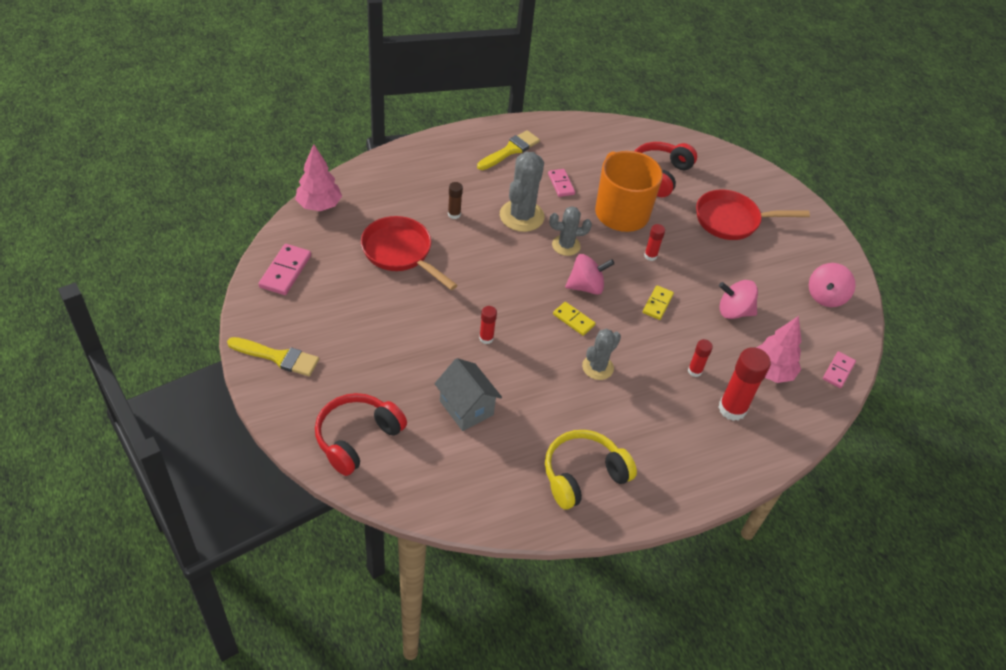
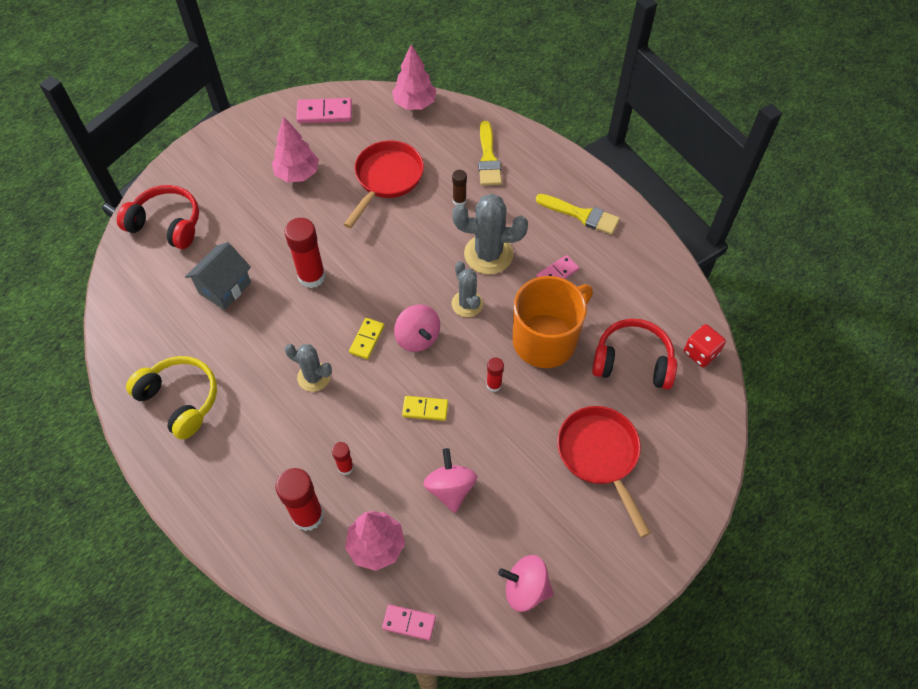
camera: 75 degrees right, 10 degrees up
yellow brush [227,337,319,376] -> yellow brush moved to [478,121,502,186]
red glue stick [479,306,497,344] -> red glue stick [285,218,326,288], size x1.90
none -> pink tree [272,117,319,183]
none -> red dice [684,324,726,367]

